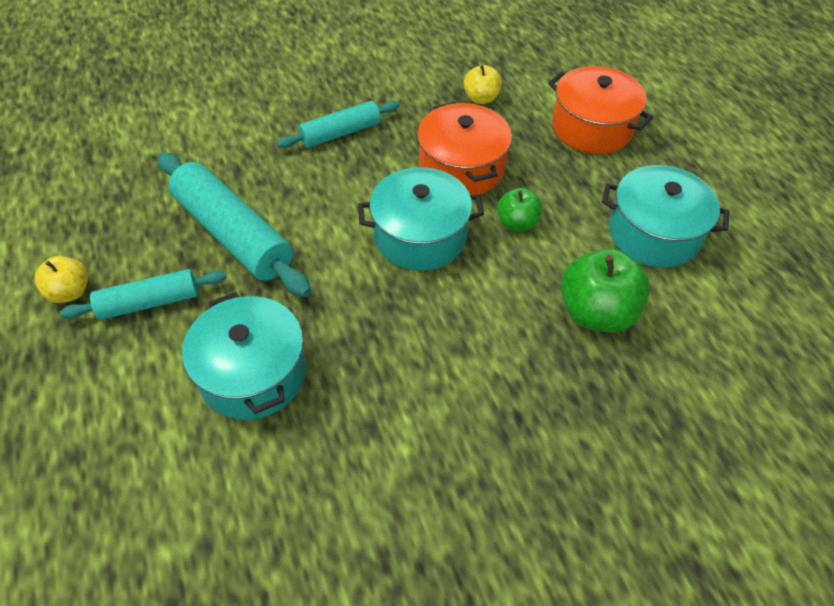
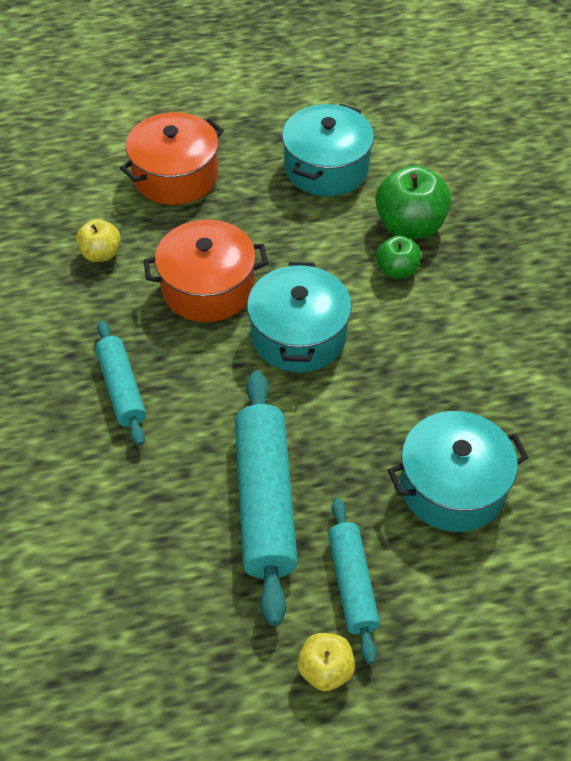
camera: 80 degrees left, 0 degrees up
turquoise rolling pin [157,152,311,297] -> turquoise rolling pin turned 60 degrees counterclockwise [235,370,298,626]
green apple [497,188,542,231] -> green apple moved to [376,235,421,279]

